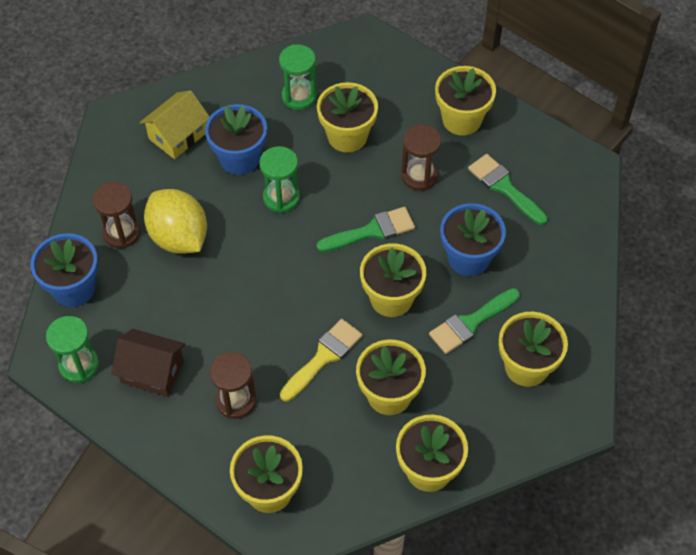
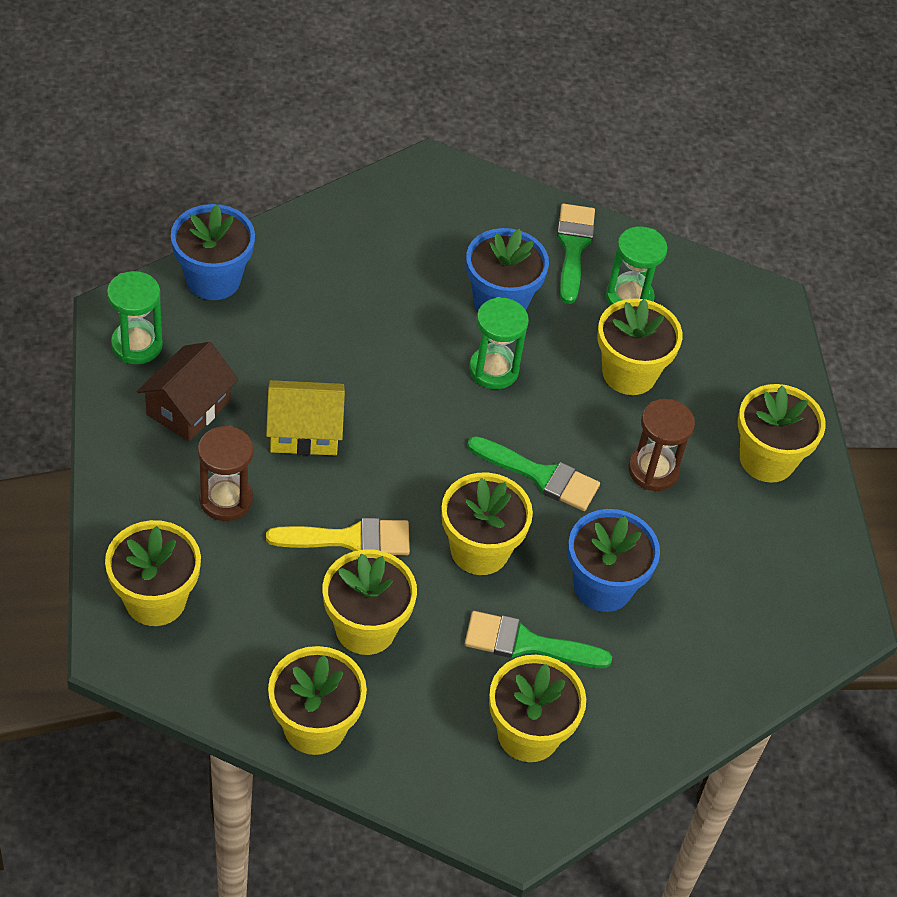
camera: 40 degrees right, 5 degrees down
brown hourglass [93,182,141,248] -> none
brown house [111,329,186,397] -> brown house turned 60 degrees clockwise [137,342,238,442]
yellow house [140,90,210,159] -> yellow house moved to [266,380,345,455]
yellow lemon [144,189,207,254] -> none
green brush [468,154,548,225] -> green brush moved to [557,204,595,304]

